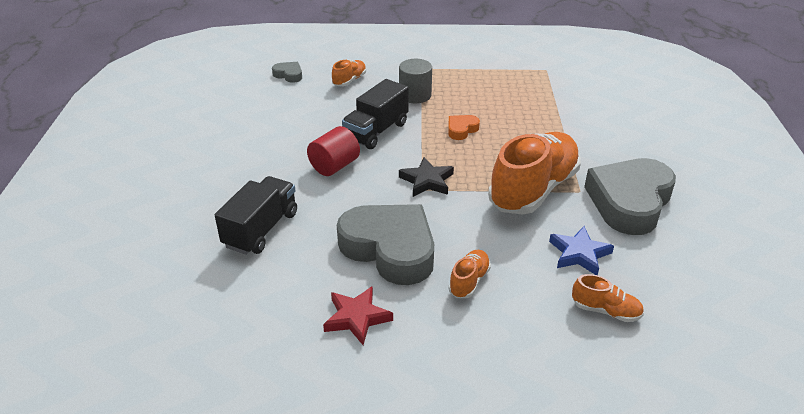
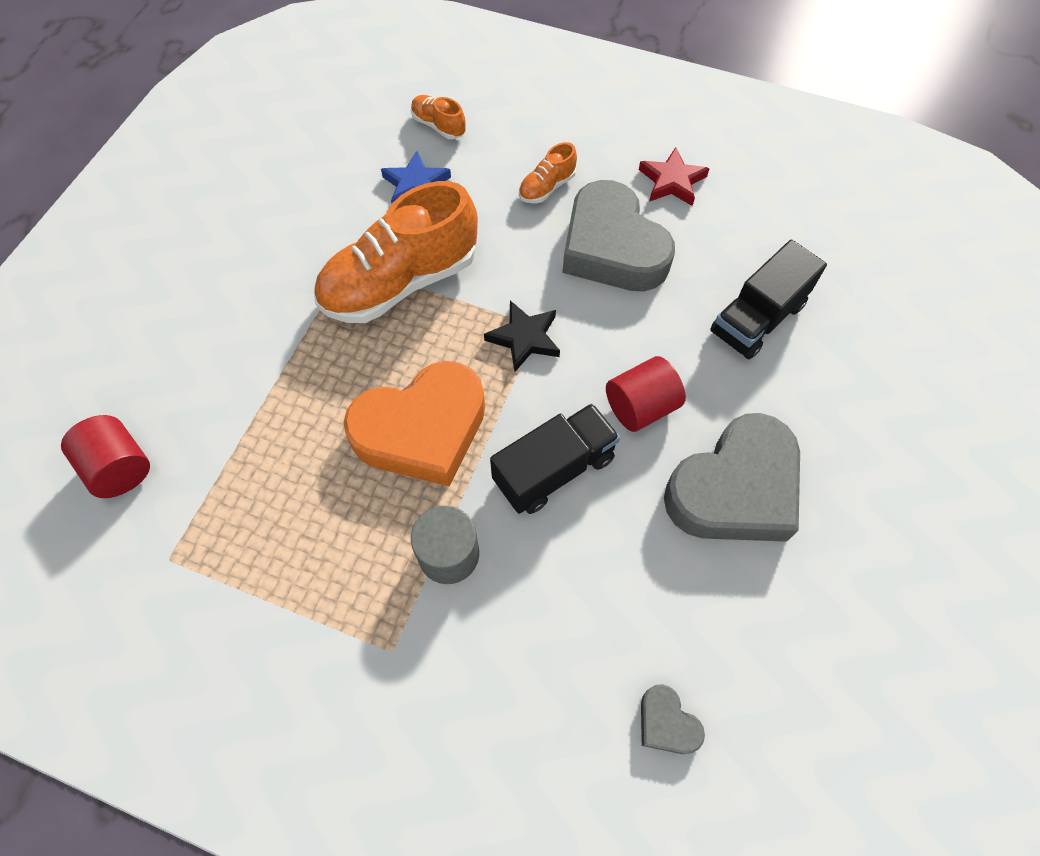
camera: 160 degrees left, 25 degrees up
orange shoe [332,60,366,86] -> none
orange heart [448,115,480,140] -> orange heart [343,361,485,486], size x2.35
grey heart [584,158,676,235] -> grey heart moved to [664,413,800,542]
none -> red cylinder [61,415,150,498]

